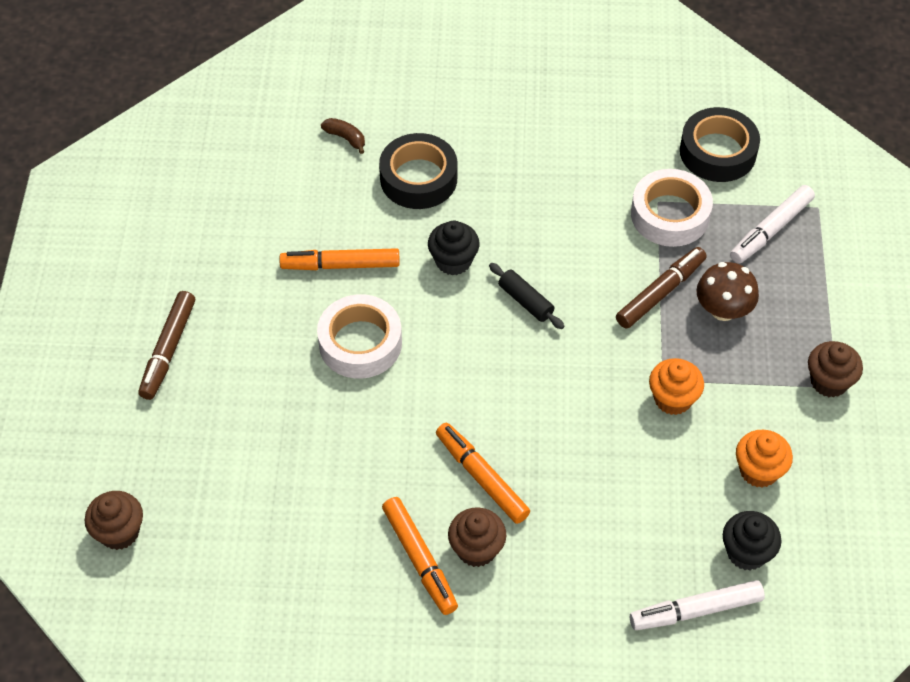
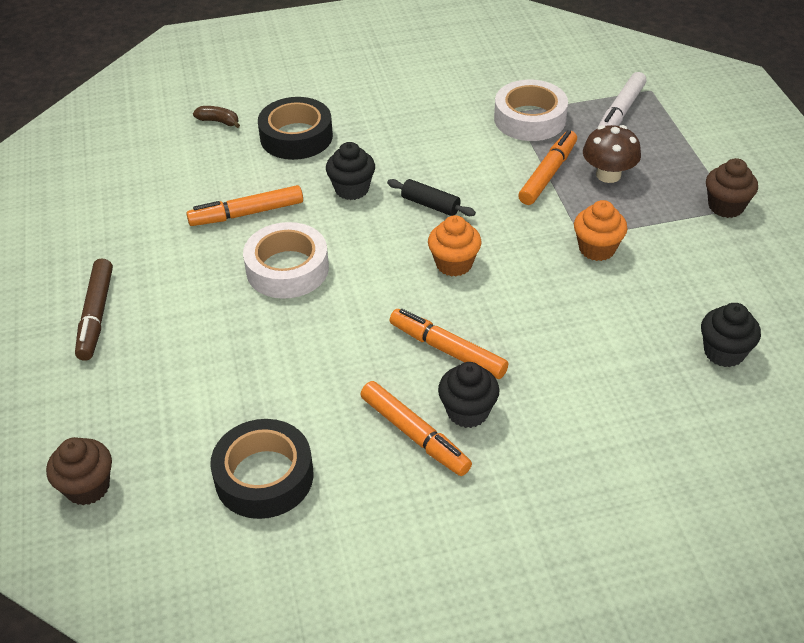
camera: 15 degrees left, 10 degrees down
brown cupcake [448,507,506,567] -> black cupcake [438,362,500,428]
brown marker [616,247,707,329] -> orange marker [518,130,577,205]
white marker [630,580,765,630] -> none
black tape [680,107,760,182] -> black tape moved to [210,419,313,519]
orange cupcake [736,430,793,488] -> orange cupcake moved to [428,215,482,277]

